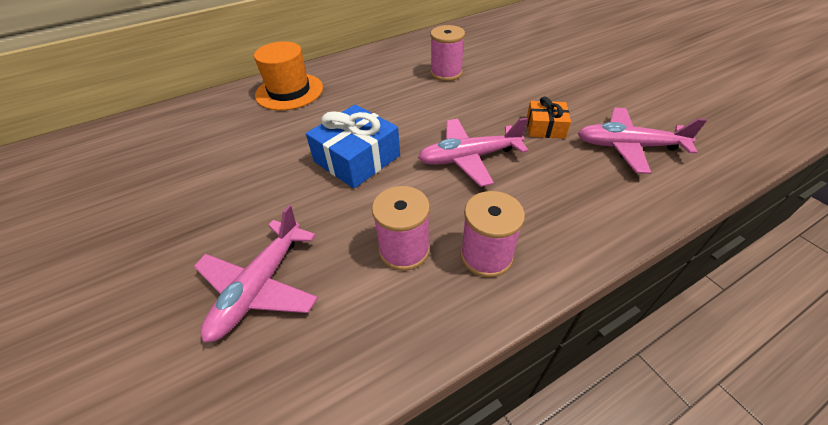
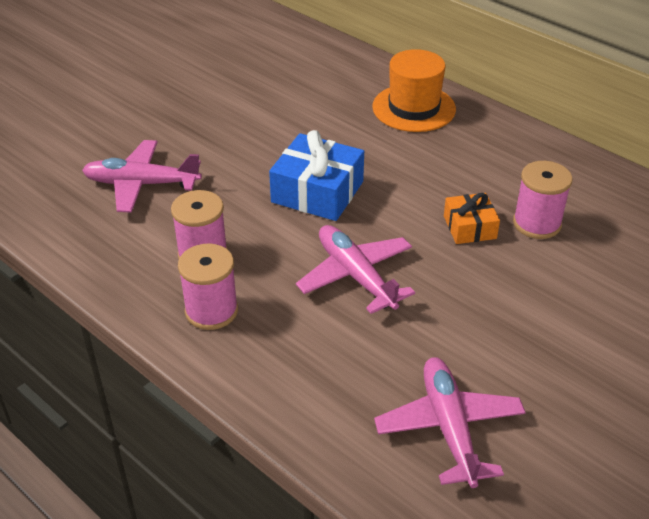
camera: 70 degrees right, 5 degrees down
orange gift [527,97,571,138] -> orange gift moved to [444,193,500,244]

